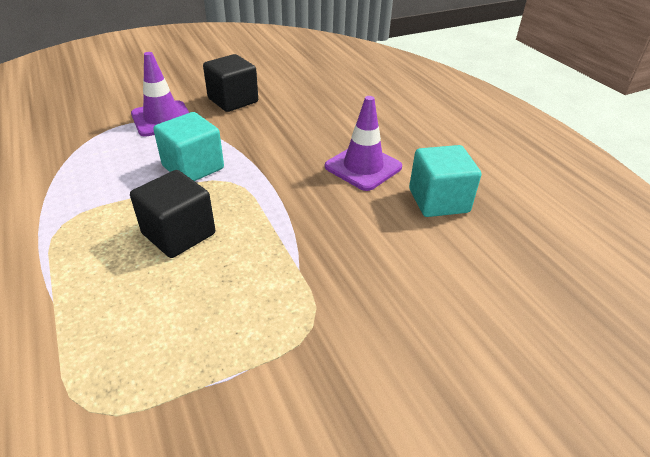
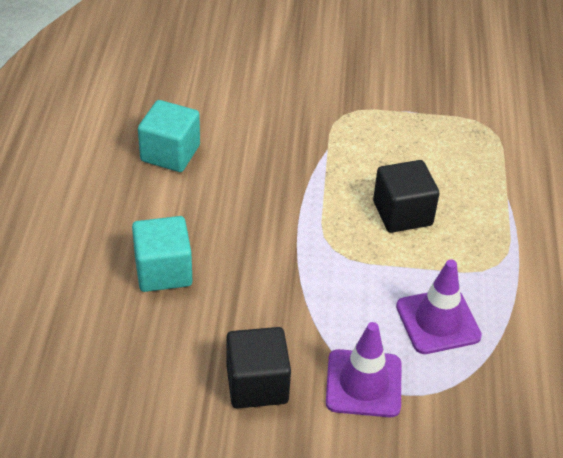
camera: 150 degrees left, 5 degrees up
turquoise cube [153,112,224,181] -> turquoise cube moved to [132,216,192,292]
purple traffic cone [325,96,402,191] -> purple traffic cone moved to [396,260,482,354]

